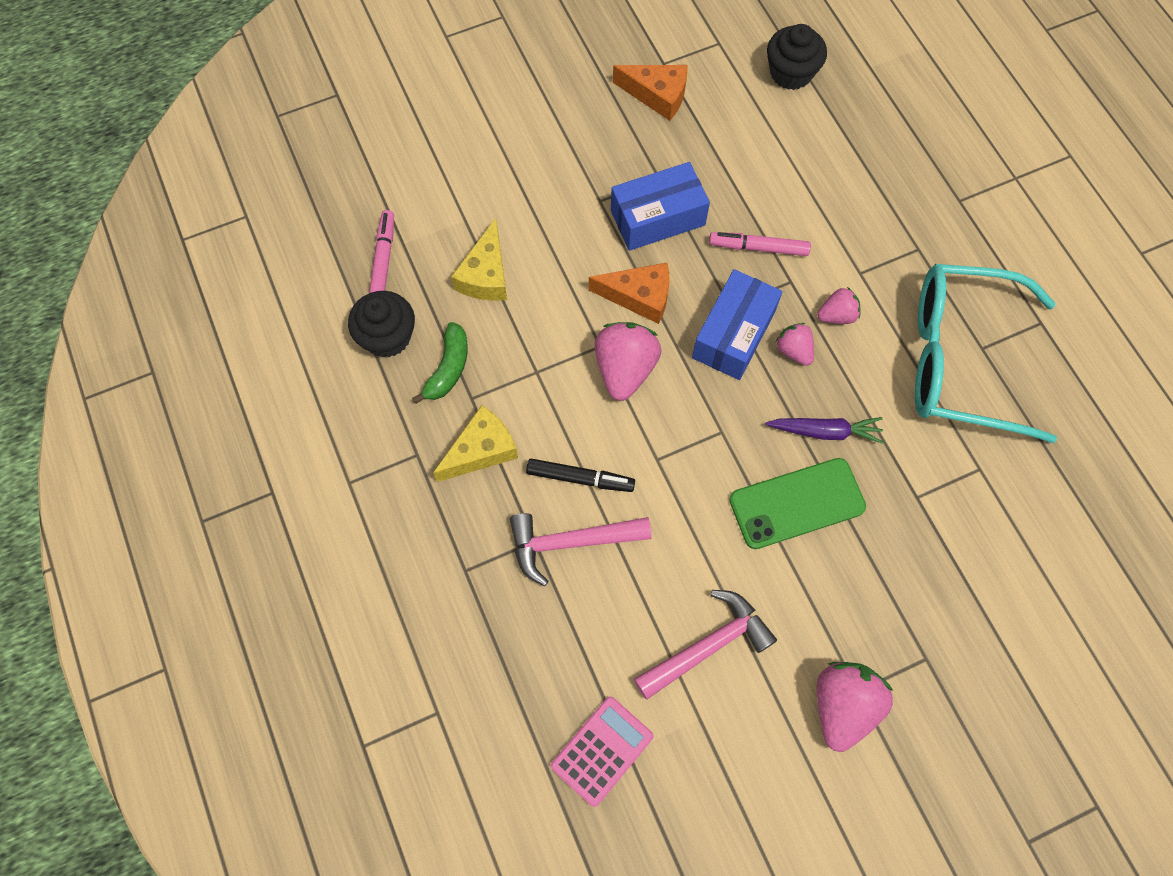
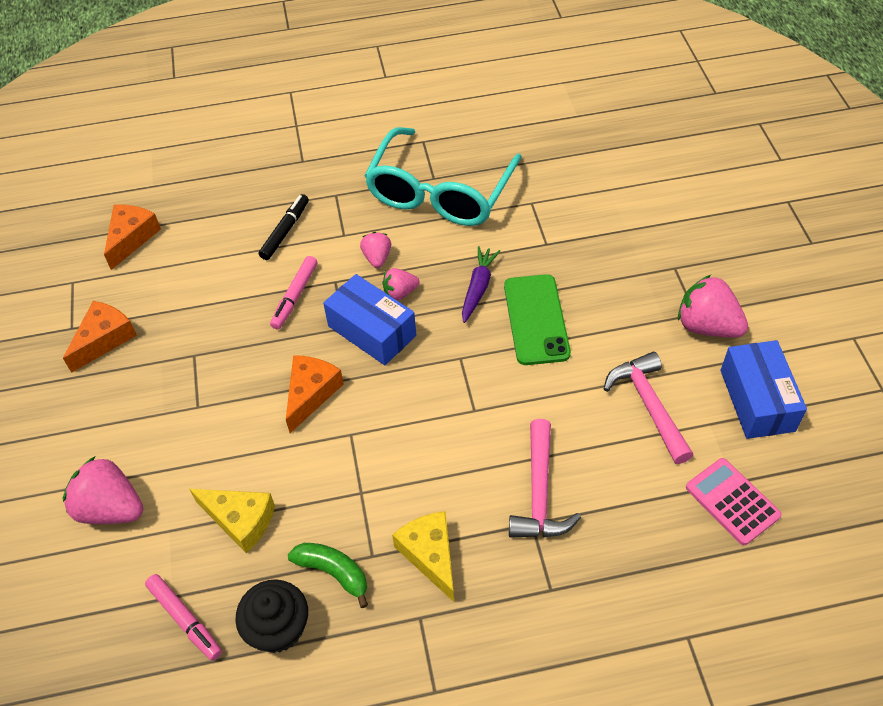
camera: 75 degrees left, 15 degrees down
pink marker [369,210,394,293] -> pink marker turned 150 degrees counterclockwise [145,574,222,661]
black marker [526,459,635,492] -> black marker moved to [259,194,309,260]
pink strawberry [594,322,662,401] -> pink strawberry moved to [63,457,143,524]
blue box [611,162,710,251] -> blue box moved to [721,340,807,439]
black cupcake [767,24,827,90] -> orange cheese [104,205,161,270]

